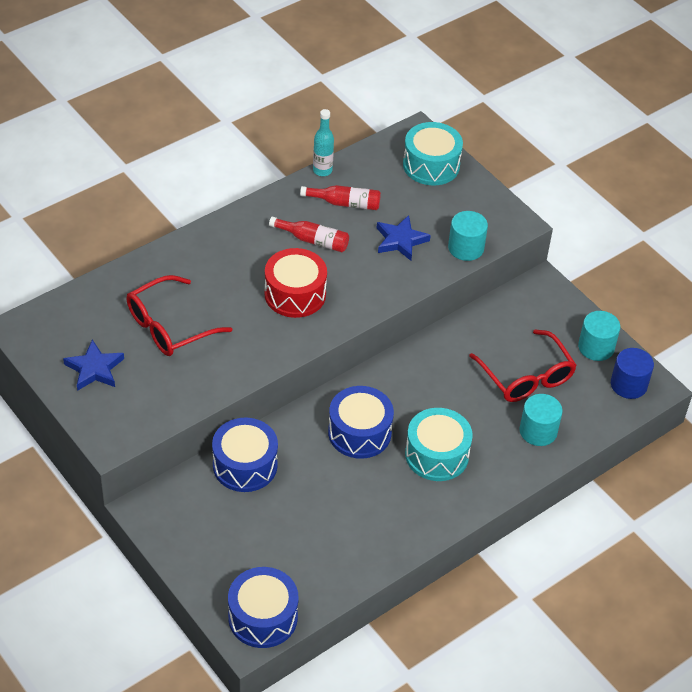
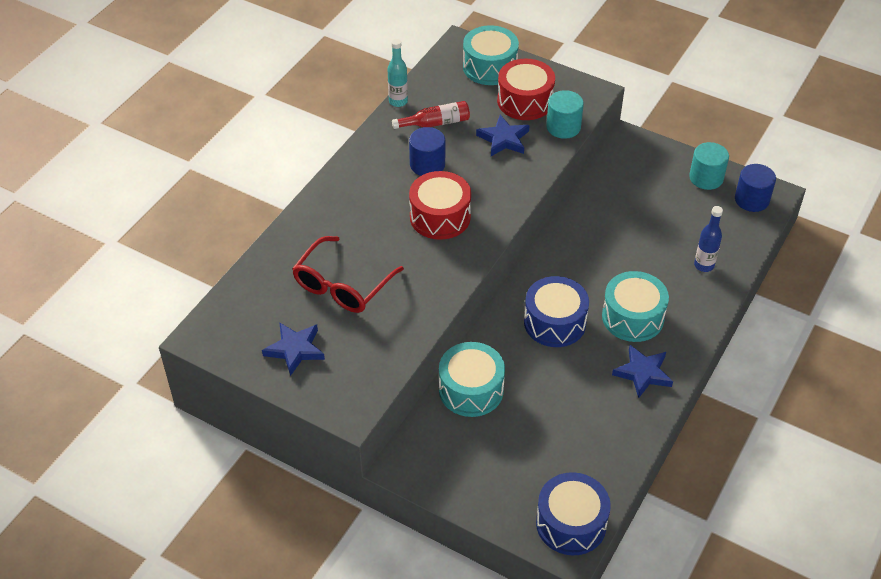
camera: 20 degrees left, 0 degrees up
blue drum [212,418,278,492] -> turquoise drum [439,342,505,417]
red bottle [269,217,349,252] -> blue cylinder [409,127,445,176]
red glasses [469,329,577,402] -> none
turquoise cylinder [520,394,563,446] -> blue bottle [694,206,723,272]
none -> red drum [497,59,555,120]
none -> blue star [612,345,673,398]

